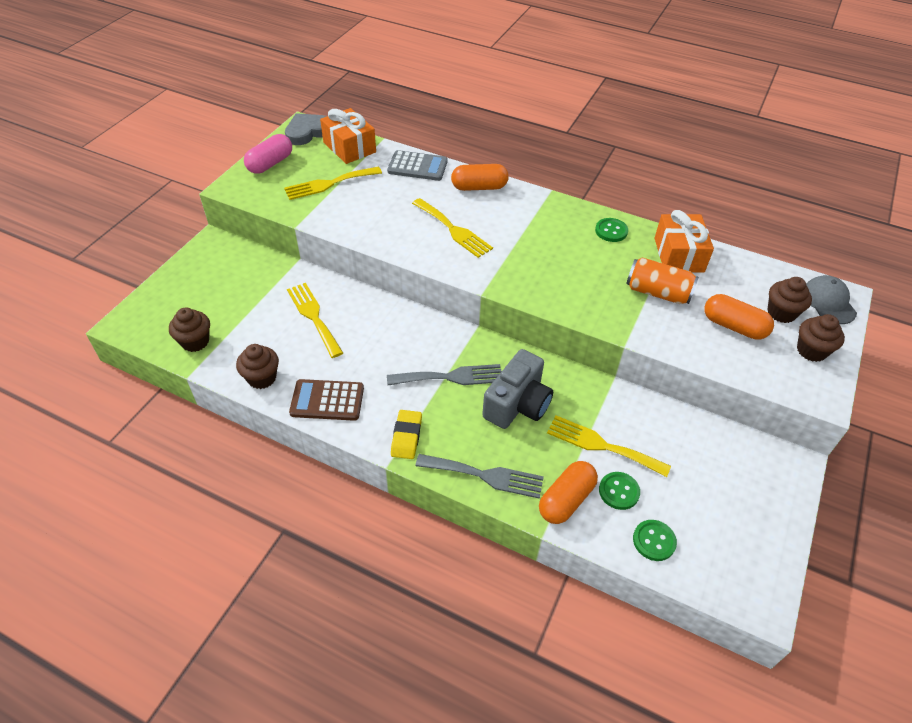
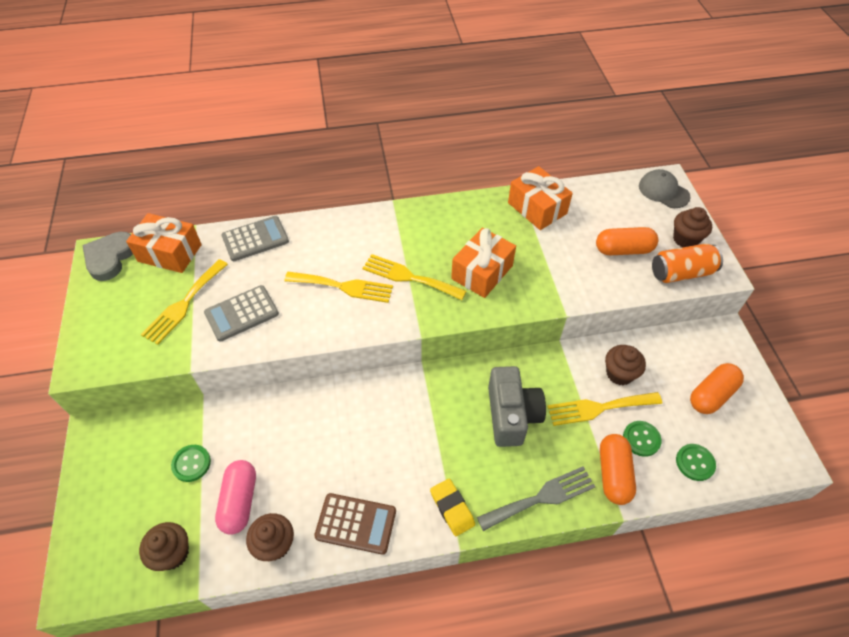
camera: 35 degrees left, 5 degrees up
pink capsule [244,134,292,174] -> pink capsule moved to [215,460,256,535]
yellow fork [287,283,343,358] -> yellow fork moved to [362,254,467,300]
brown calculator [289,379,364,421] -> brown calculator turned 135 degrees counterclockwise [314,493,396,555]
grey fork [387,364,501,385] -> none
orange capsule [451,164,509,191] -> orange capsule moved to [690,363,744,414]
green button [595,218,628,242] -> green button moved to [171,445,211,482]
orange can [626,257,698,304] -> orange can moved to [652,244,723,283]
brown cupcake [768,277,812,323] -> brown cupcake moved to [605,345,646,385]
none -> grey calculator [204,285,279,342]
none -> orange gift [451,228,516,298]

